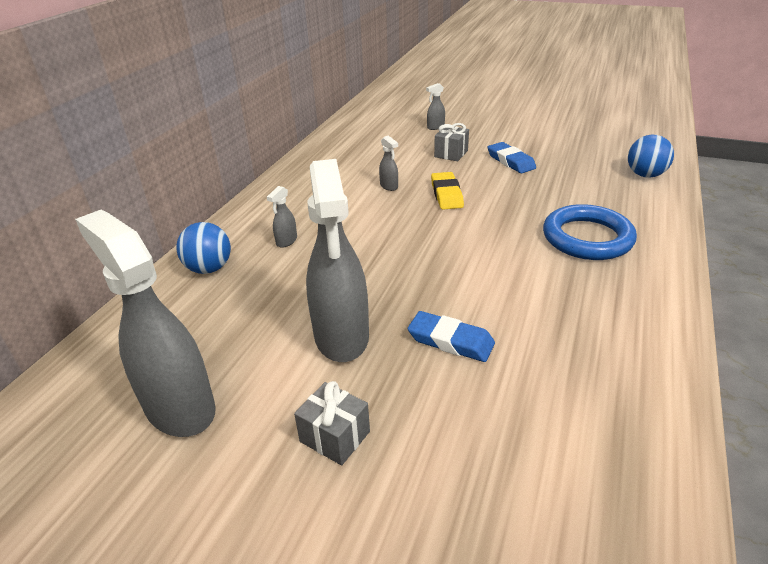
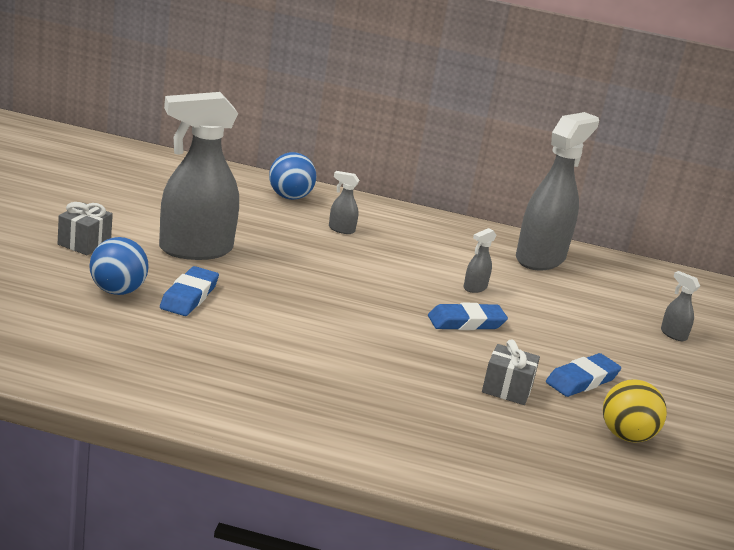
camera: 75 degrees right, 10 degrees down
grey spray bottle [75,210,216,437] -> grey spray bottle moved to [516,112,599,270]
yellow eraser [431,172,464,210] -> blue eraser [428,303,508,330]
grey gift [434,123,469,161] -> grey gift moved to [482,340,540,405]
blue ring [543,204,637,260] -> none
blue ball [628,135,674,178] -> blue ball moved to [89,237,149,295]
none -> yellow ball [603,379,667,443]

